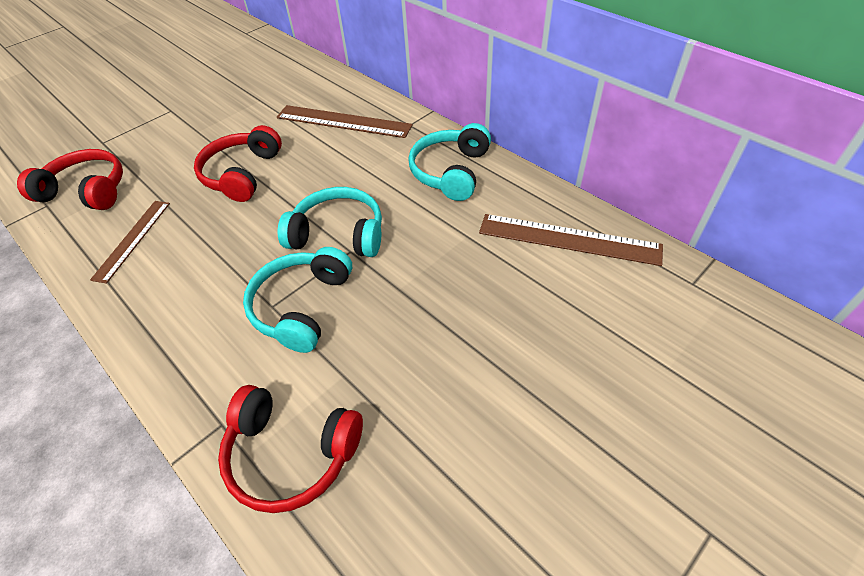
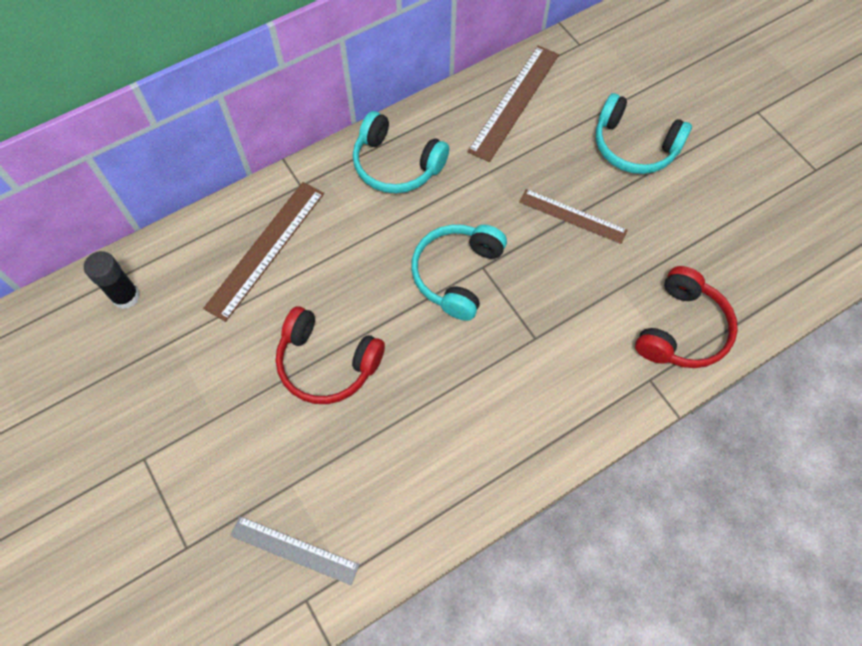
camera: 80 degrees left, 15 degrees up
red headphones [17,149,123,210] -> grey ruler [230,516,360,585]
brown ruler [90,201,170,284] -> brown ruler moved to [519,189,628,244]
turquoise headphones [243,247,352,353] -> turquoise headphones moved to [596,93,692,174]
none -> black glue stick [84,251,140,309]

